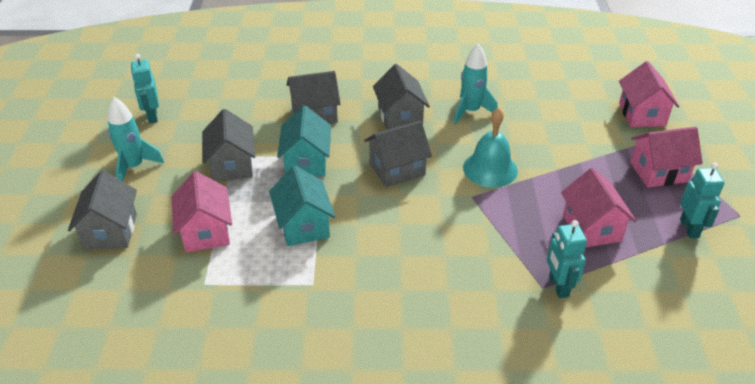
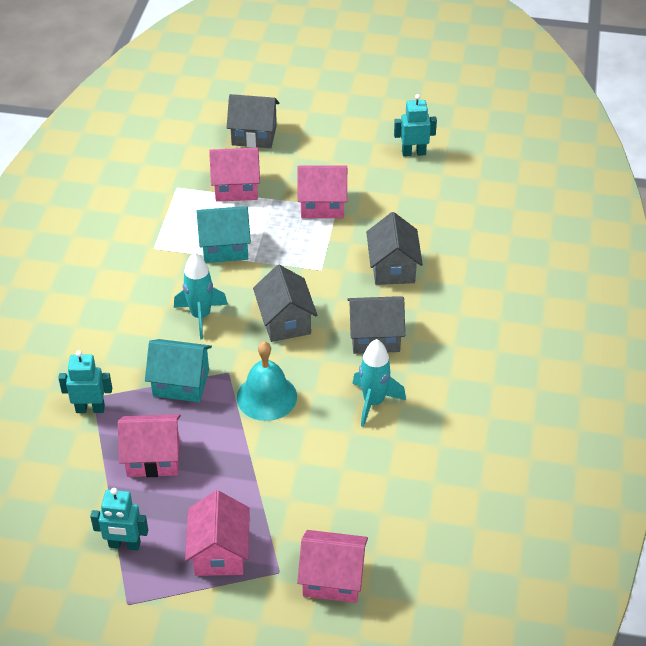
camera: 100 degrees right, 5 degrees up
turquoise rocket [108,97,164,181] -> turquoise rocket moved to [174,252,228,339]
grey house [202,109,255,181] -> pink house [298,166,347,218]
turquoise house [277,106,331,176] -> turquoise house moved to [145,339,212,402]

